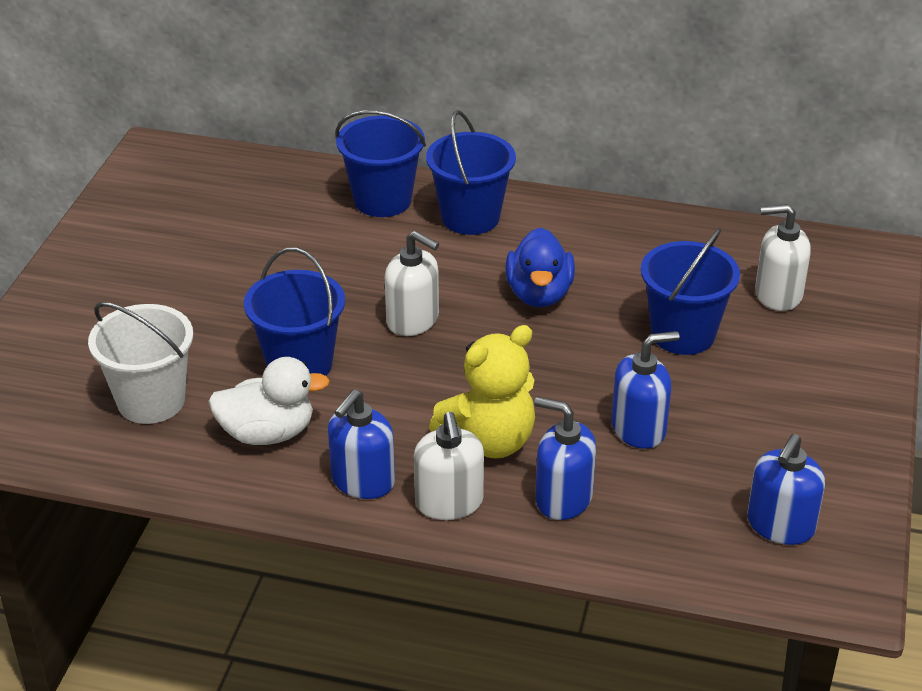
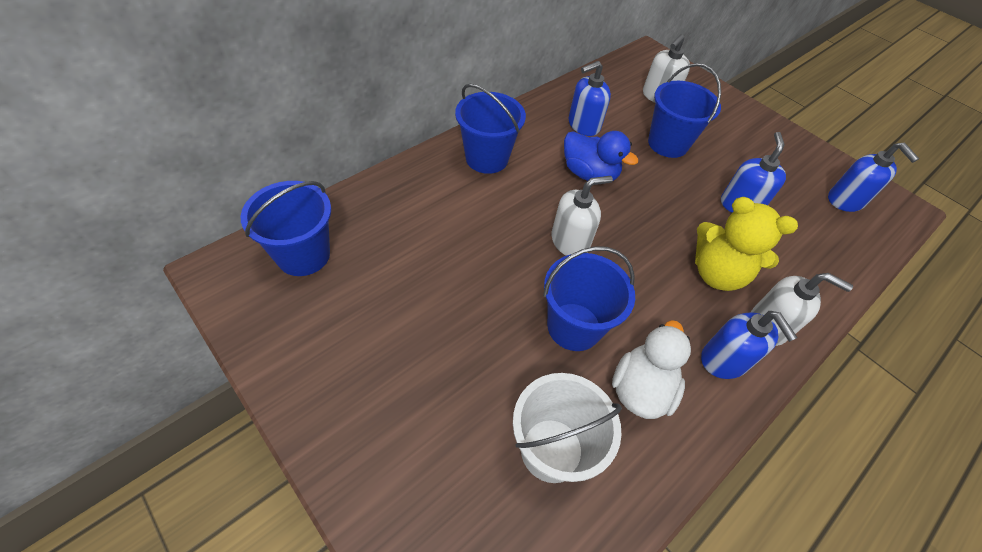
camera: 60 degrees left, 15 degrees up
blue bucket [335,110,426,217] -> blue bucket moved to [241,181,331,276]
yellow teddy bear [429,325,535,459] -> yellow teddy bear turned 120 degrees clockwise [695,197,798,291]
blue soap dispenser [534,397,596,520] -> blue soap dispenser moved to [568,61,611,136]

